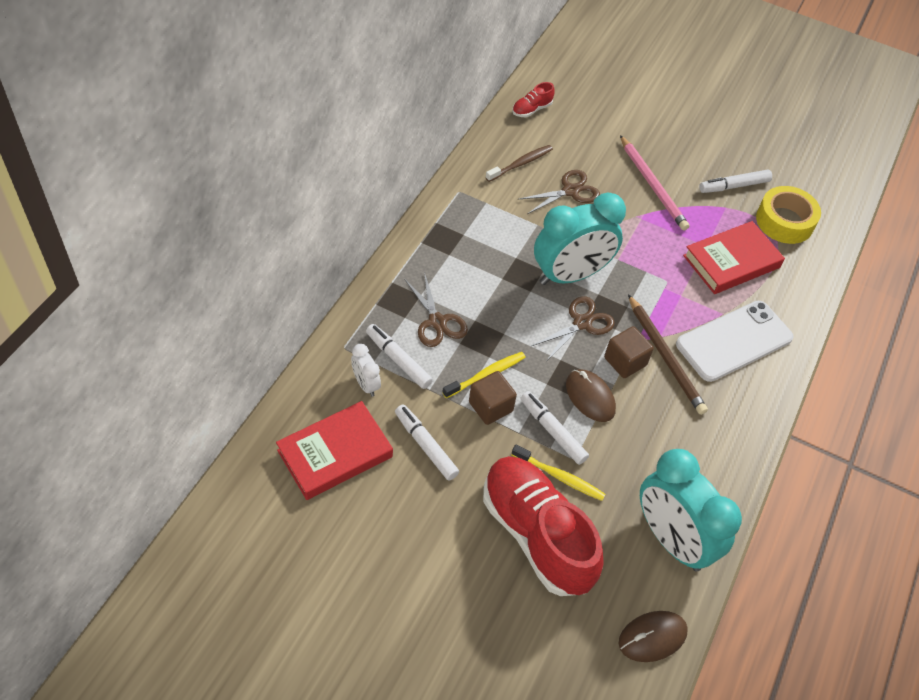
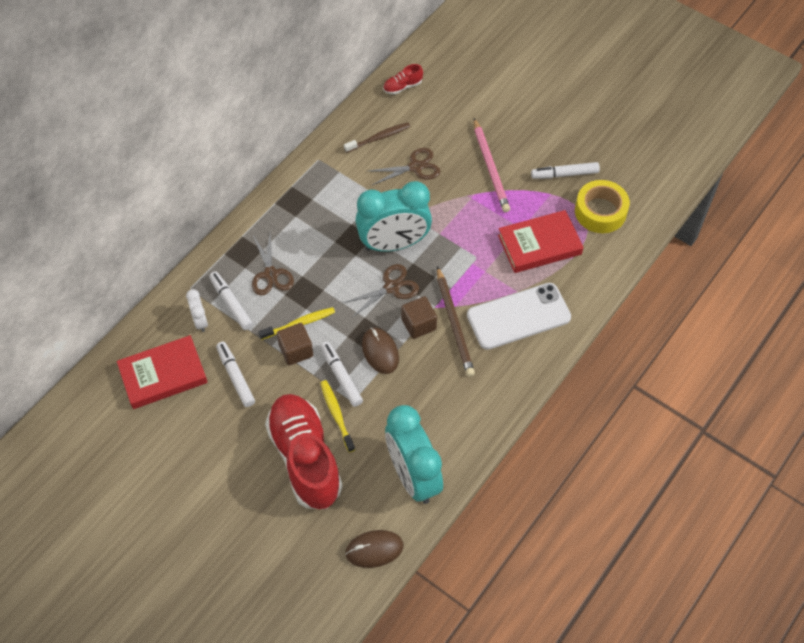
camera: 15 degrees right, 5 degrees up
yellow toothbrush [512,445,606,501] -> yellow toothbrush turned 150 degrees counterclockwise [320,380,355,452]

